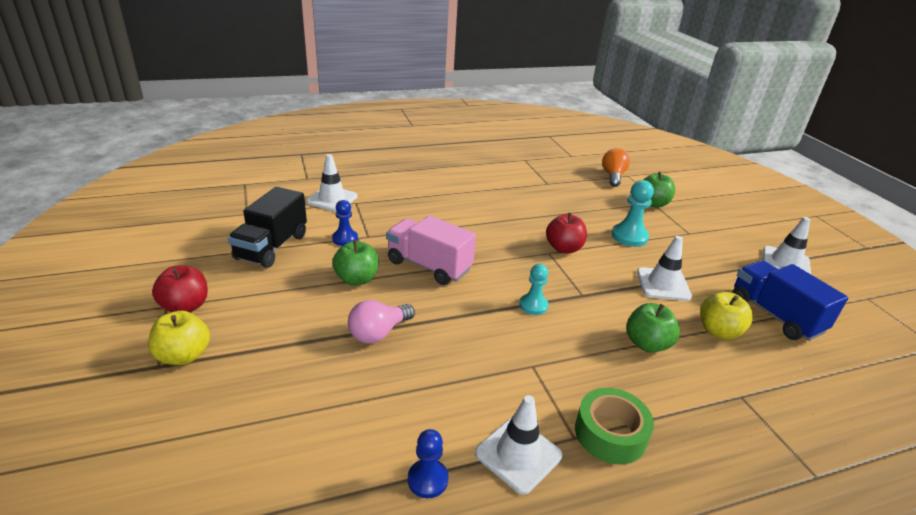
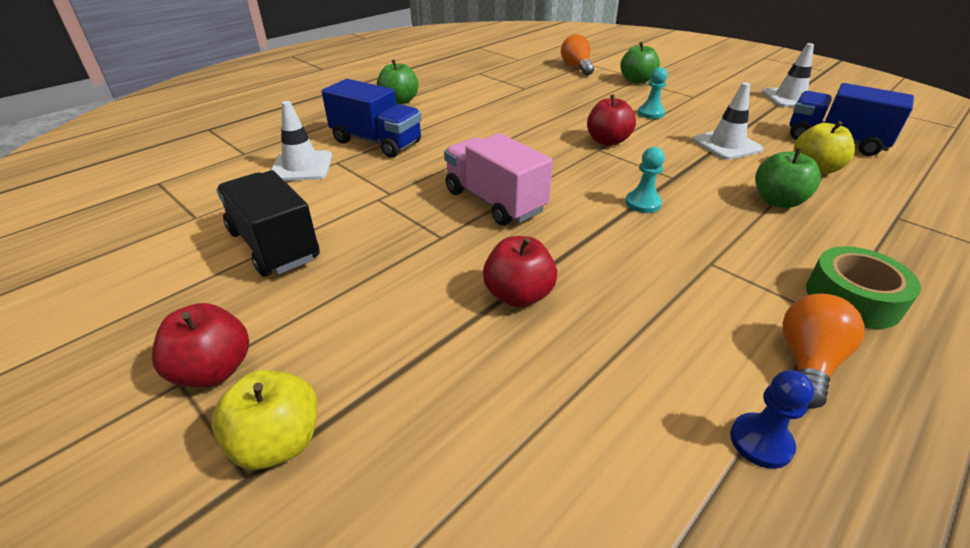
camera: 25 degrees left, 5 degrees up
black truck [228,187,307,268] -> black truck turned 150 degrees clockwise [216,170,320,277]
blue pawn [332,200,358,246] -> none
green apple [333,240,379,286] -> green apple moved to [377,59,419,105]
pink light bulb [348,300,415,344] -> red apple [483,236,557,307]
pink truck [386,216,476,285] -> pink truck turned 45 degrees clockwise [444,133,553,226]
white traffic cone [475,395,562,495] -> orange light bulb [782,294,865,409]
turquoise pawn [612,180,654,247] -> turquoise pawn [638,67,667,119], size x0.66
none -> blue truck [322,79,422,158]

